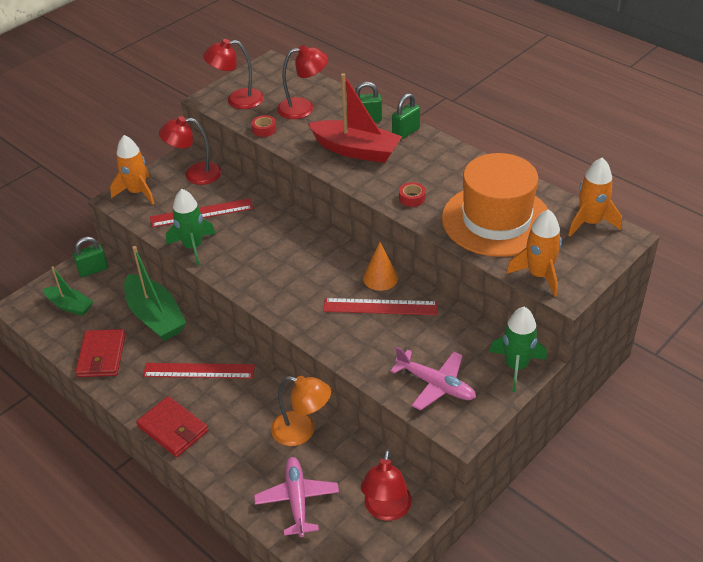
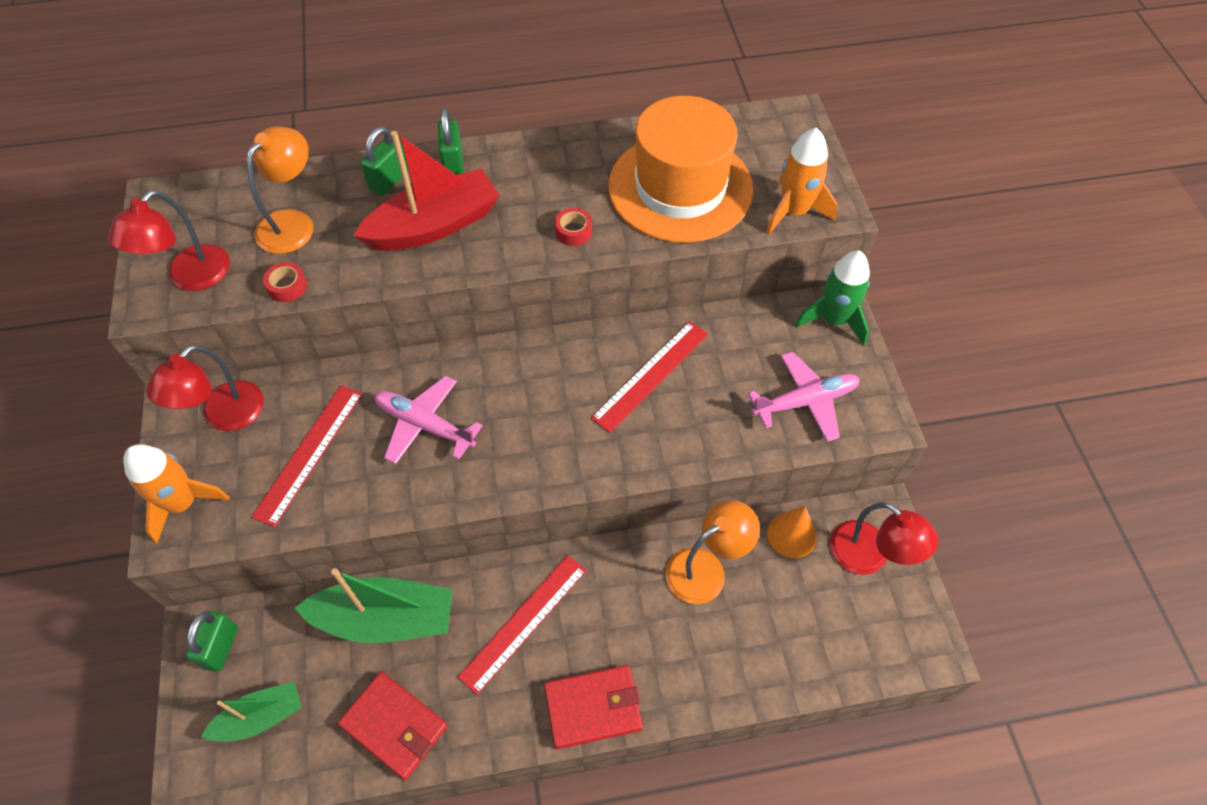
camera: 55 degrees left, 15 degrees up
green rocket [166,189,216,266] -> none
pink plane [254,457,339,537] -> pink plane moved to [375,376,483,464]
red lamp [277,45,328,119] -> orange lamp [247,127,313,254]
orange cone [363,242,398,291] -> orange cone moved to [767,506,817,558]
orange rocket [568,157,622,237] -> none

